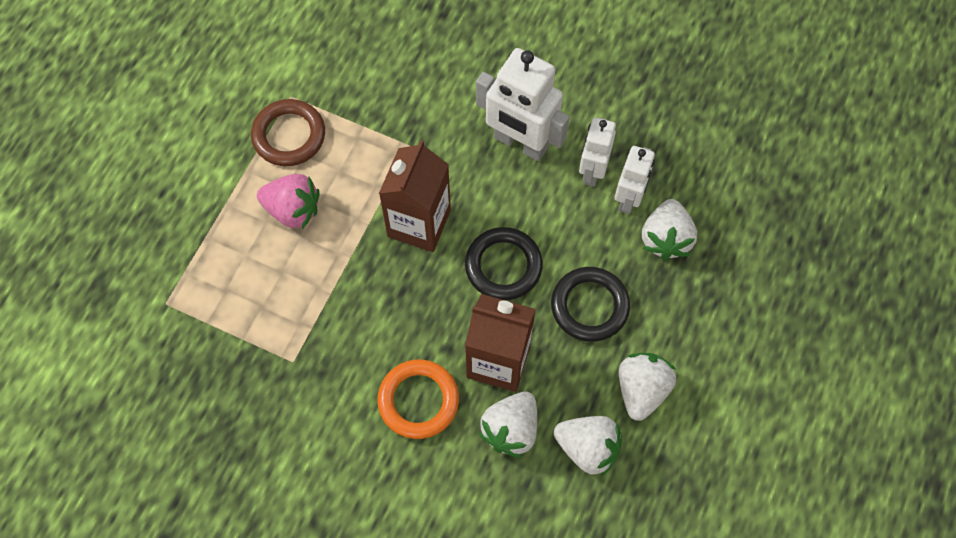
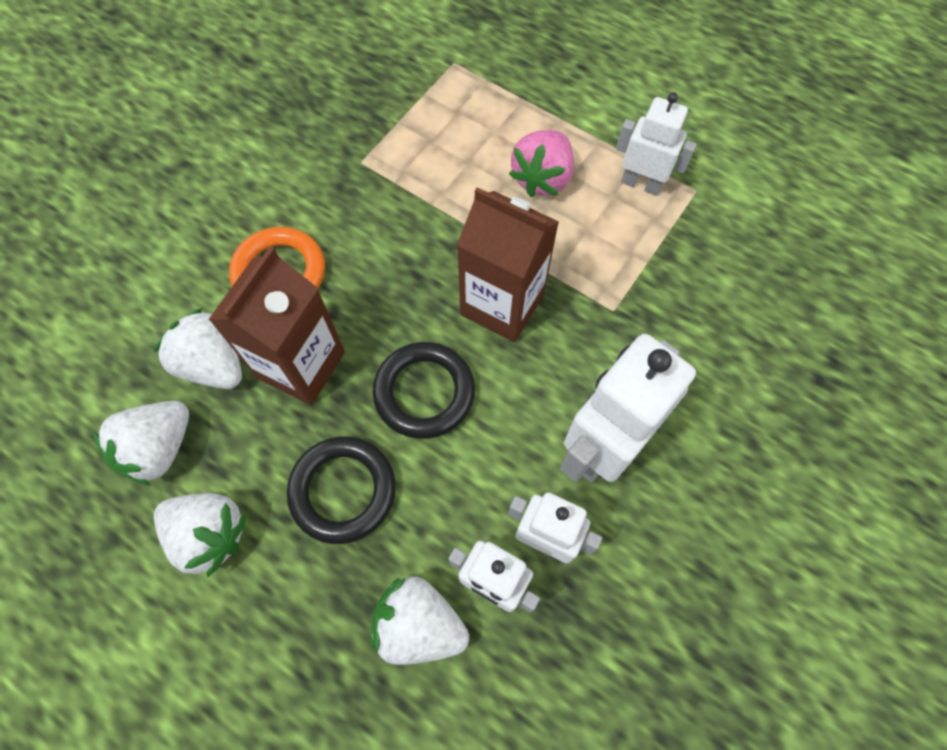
camera: 100 degrees right, 0 degrees up
brown ring [251,99,325,166] -> white robot [616,92,697,196]

